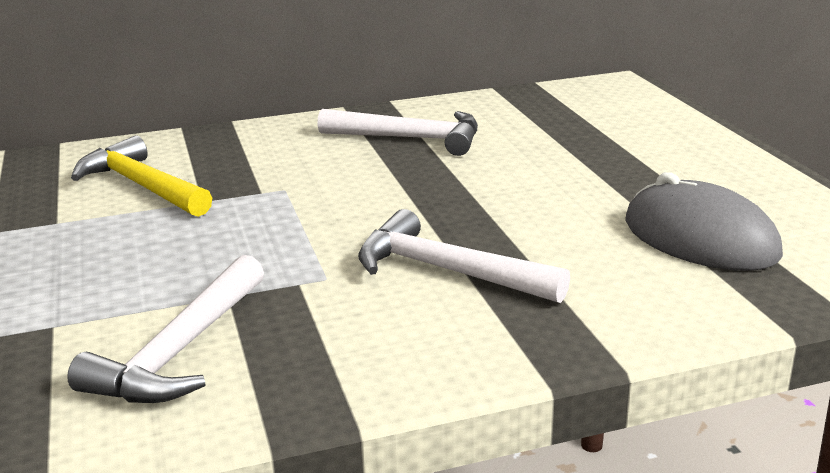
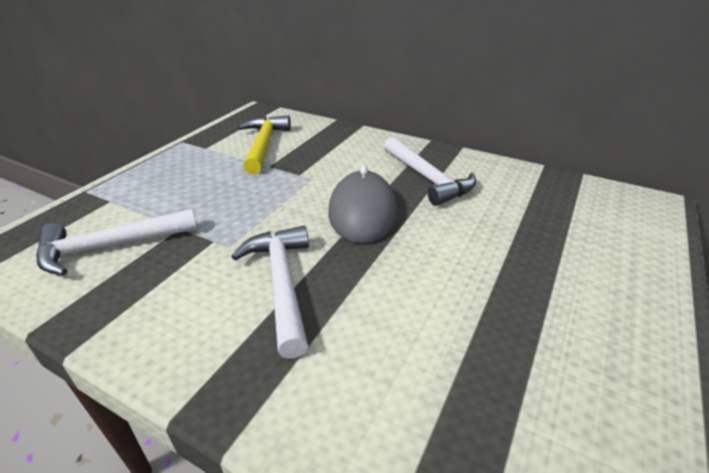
camera: 45 degrees right, 10 degrees up
grey mouse [625,172,783,271] -> grey mouse moved to [328,164,397,244]

